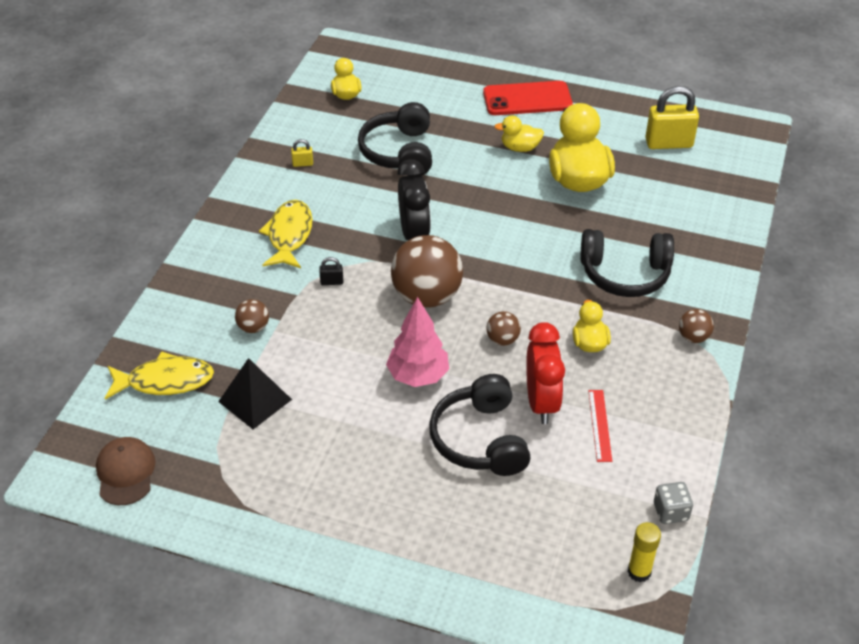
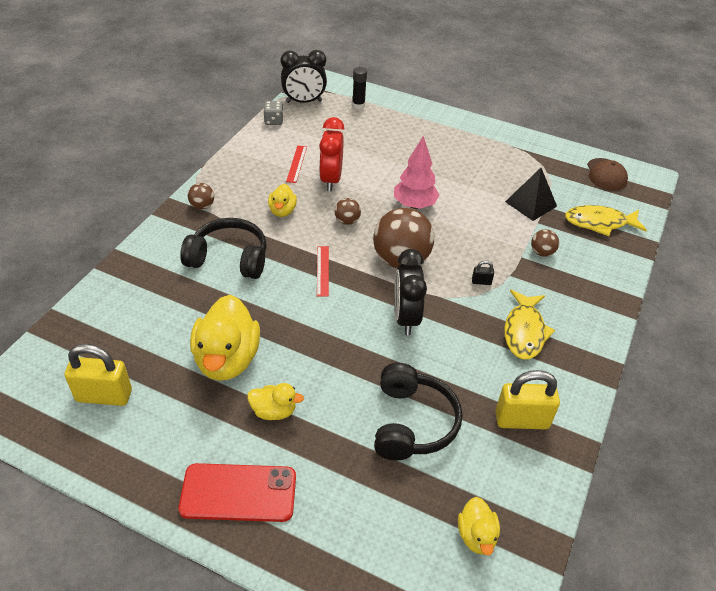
camera: 175 degrees left, 0 degrees up
yellow padlock [291,139,313,167] -> yellow padlock [495,370,560,430], size x2.29
black headphones [429,374,531,476] -> none
yellow glue stick [628,522,661,582] -> black clock [281,50,327,103]
none -> red ruler [317,246,329,297]
none -> black glue stick [352,67,367,109]

